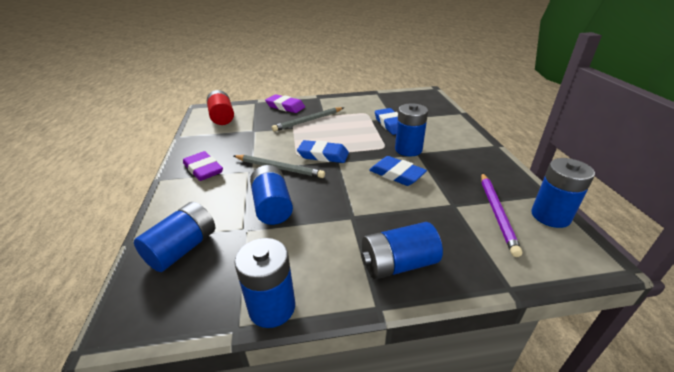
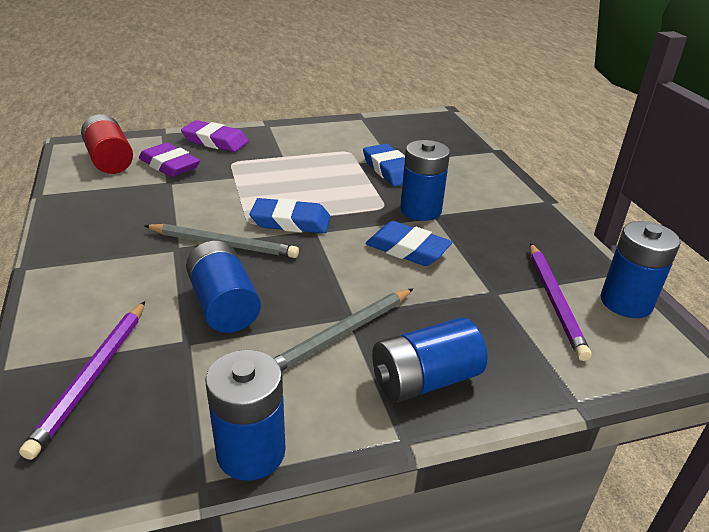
camera: 10 degrees left, 0 degrees up
blue battery [134,202,215,272] -> purple pencil [19,301,145,460]
purple eraser [183,151,223,181] -> purple eraser moved to [139,143,200,177]
grey pencil [272,107,344,131] -> grey pencil moved to [274,288,413,371]

